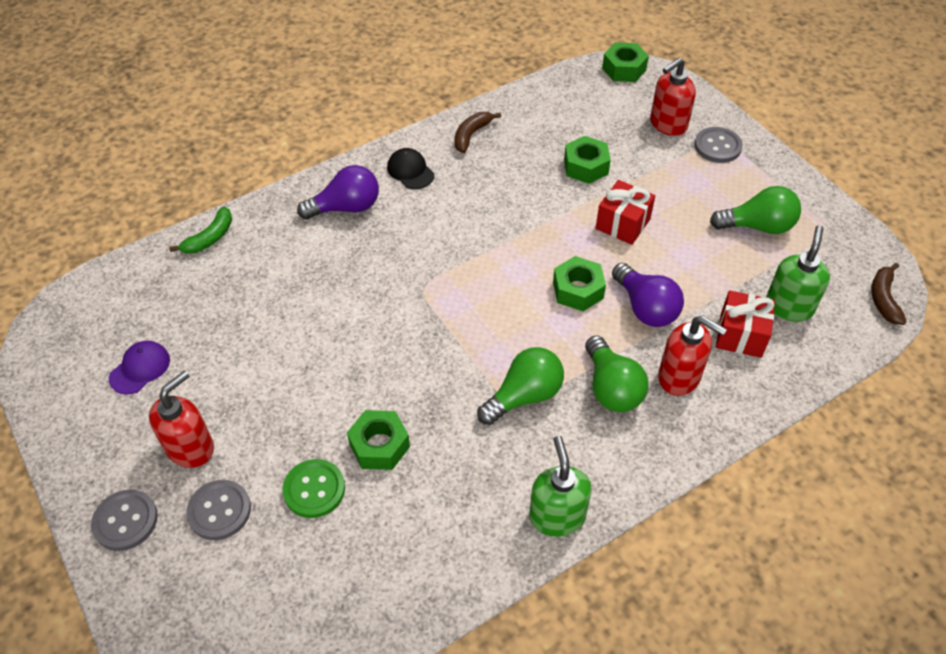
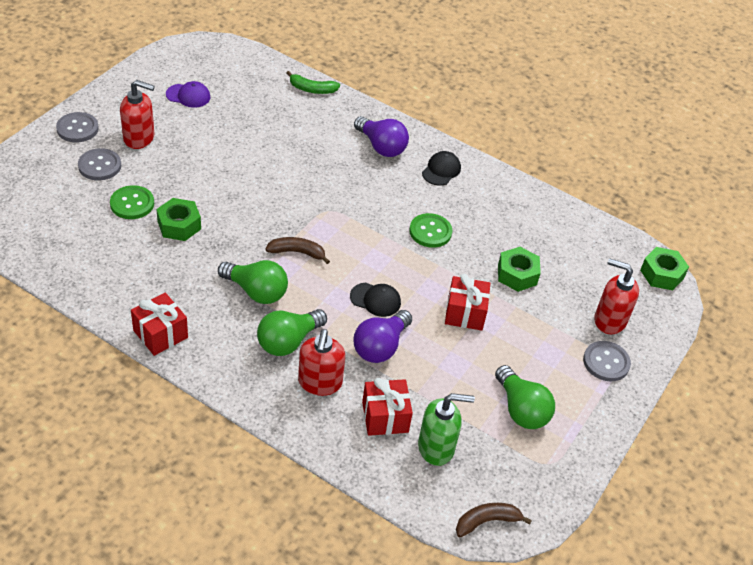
camera: 60 degrees right, 5 degrees down
brown banana [455,112,501,153] -> brown banana moved to [265,237,330,264]
green soap dispenser [529,436,592,537] -> red gift [131,293,188,356]
green nut [553,256,606,311] -> black cap [350,282,401,317]
none -> green button [409,213,452,248]

